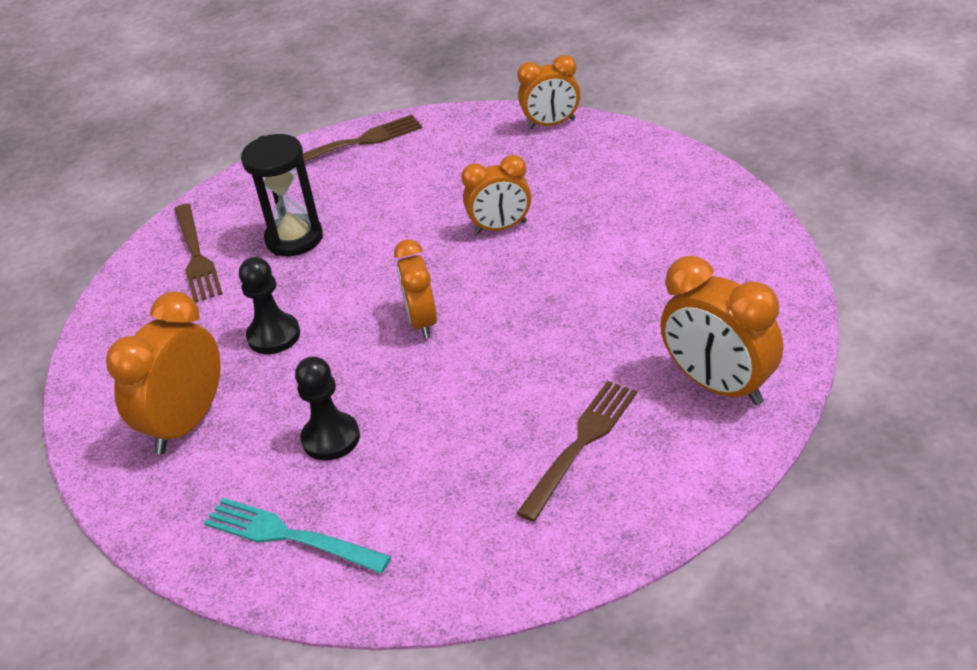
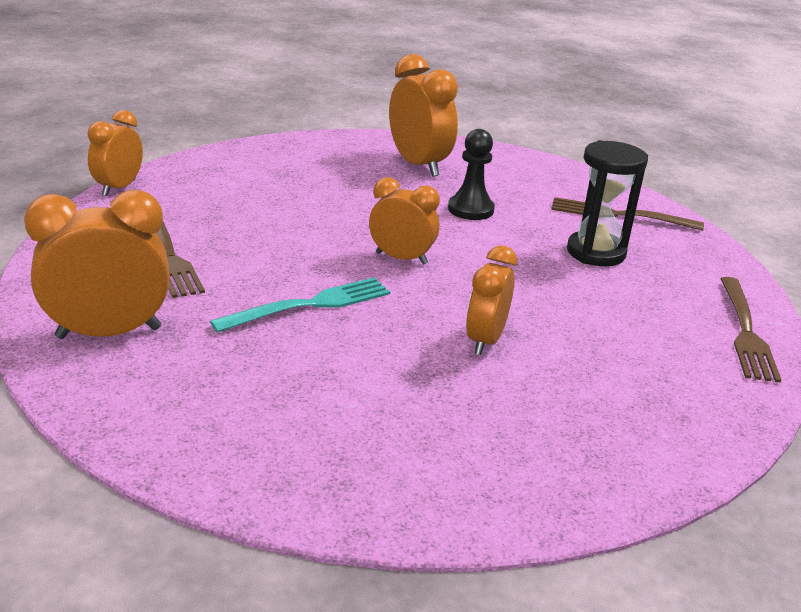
camera: 115 degrees right, 10 degrees down
turquoise fork [204,498,391,574] -> turquoise fork moved to [210,277,390,333]
black pawn [295,356,360,460] -> none
orange clock [517,55,580,129] -> orange clock moved to [88,110,143,196]

